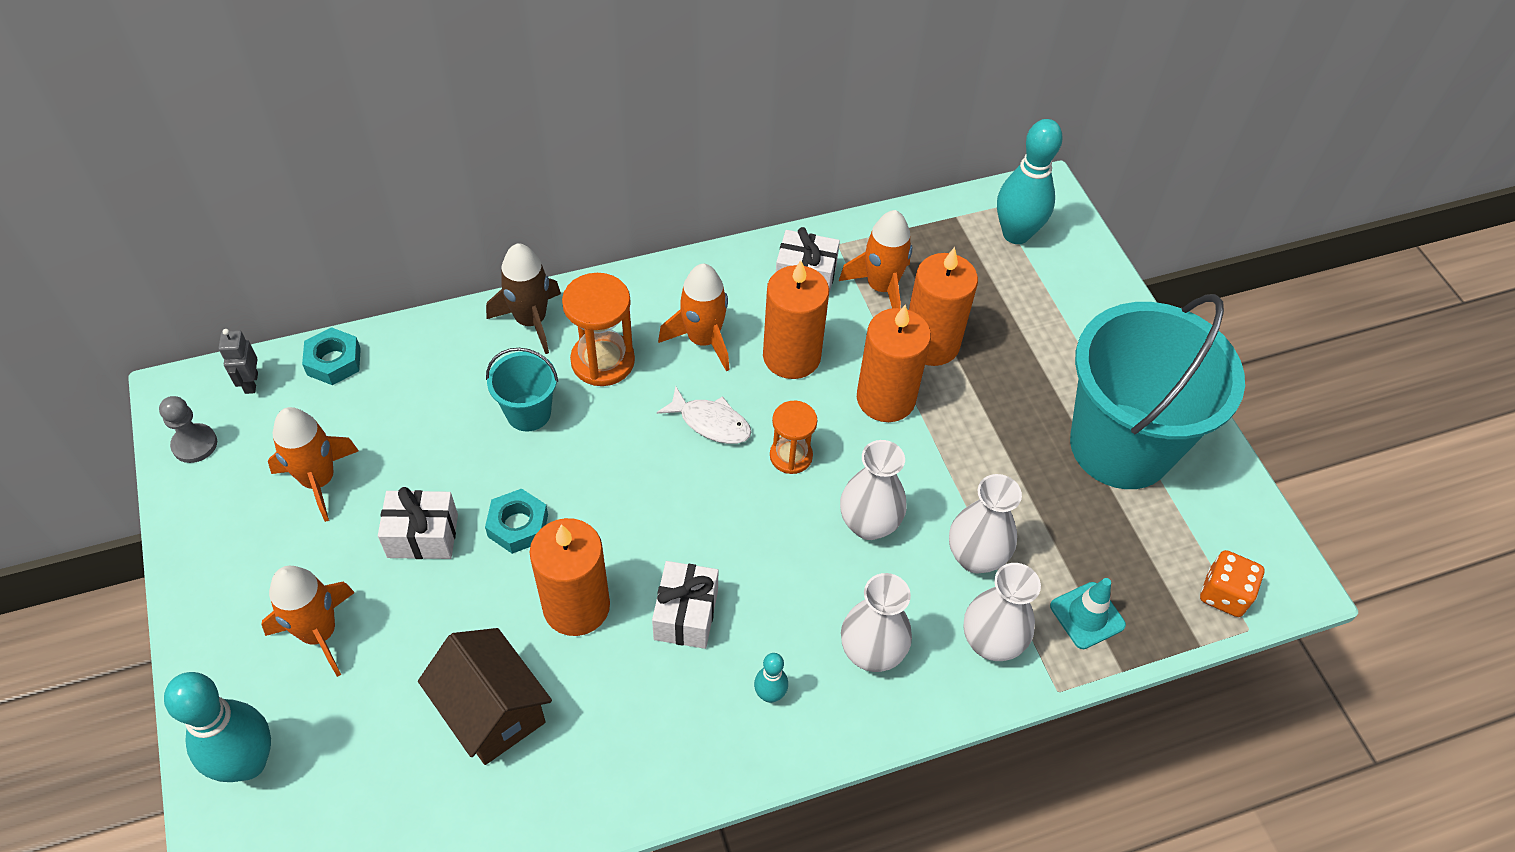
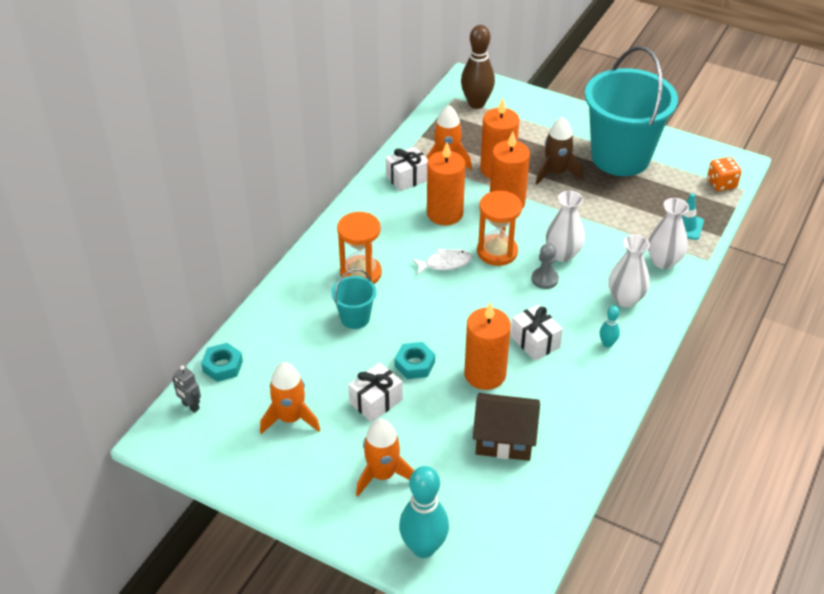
camera: 40 degrees left, 10 degrees down
grey pawn [159,396,217,463] -> grey pawn moved to [531,243,559,289]
brown rocket [486,243,561,354] -> brown rocket moved to [535,117,583,185]
orange rocket [658,264,729,372] -> none
orange hourglass [770,401,818,474] -> orange hourglass [477,191,522,266], size x1.54
white vase [949,474,1022,573] -> none
turquoise bowling pin [997,119,1063,244] -> brown bowling pin [461,25,495,109]

